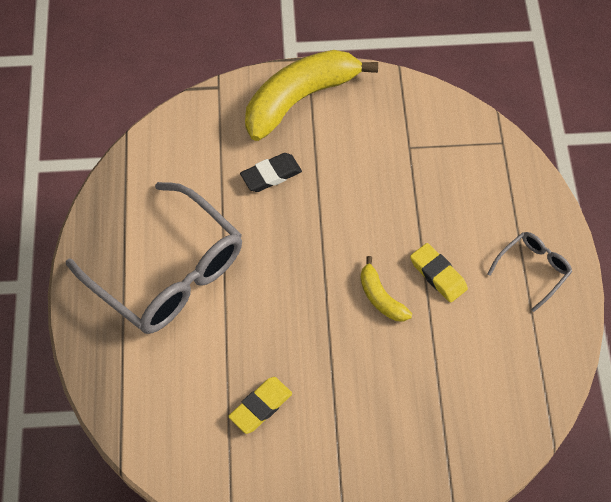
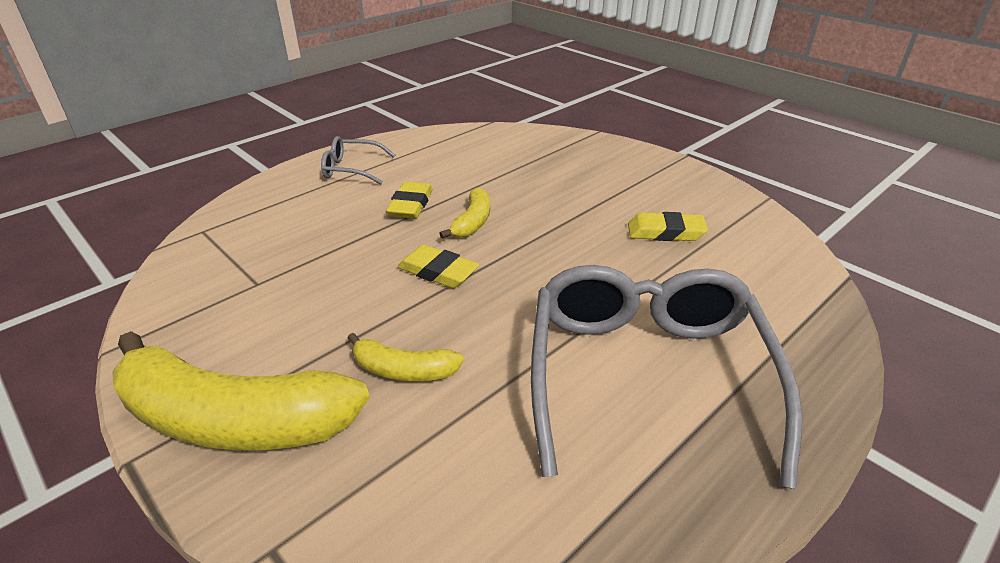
camera: 130 degrees left, 25 degrees down
black eraser [240,153,302,192] -> yellow banana [347,333,464,381]
none -> yellow eraser [397,245,480,288]

